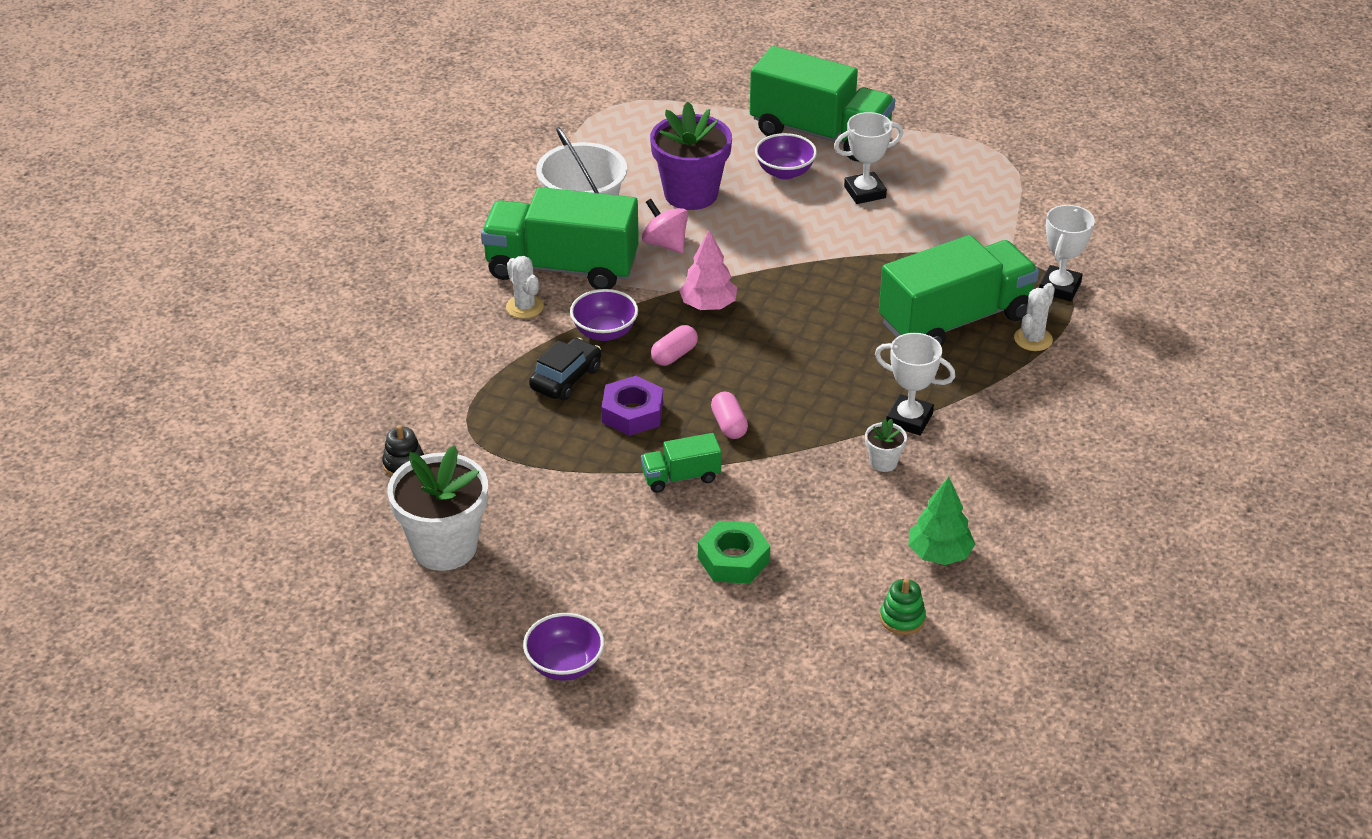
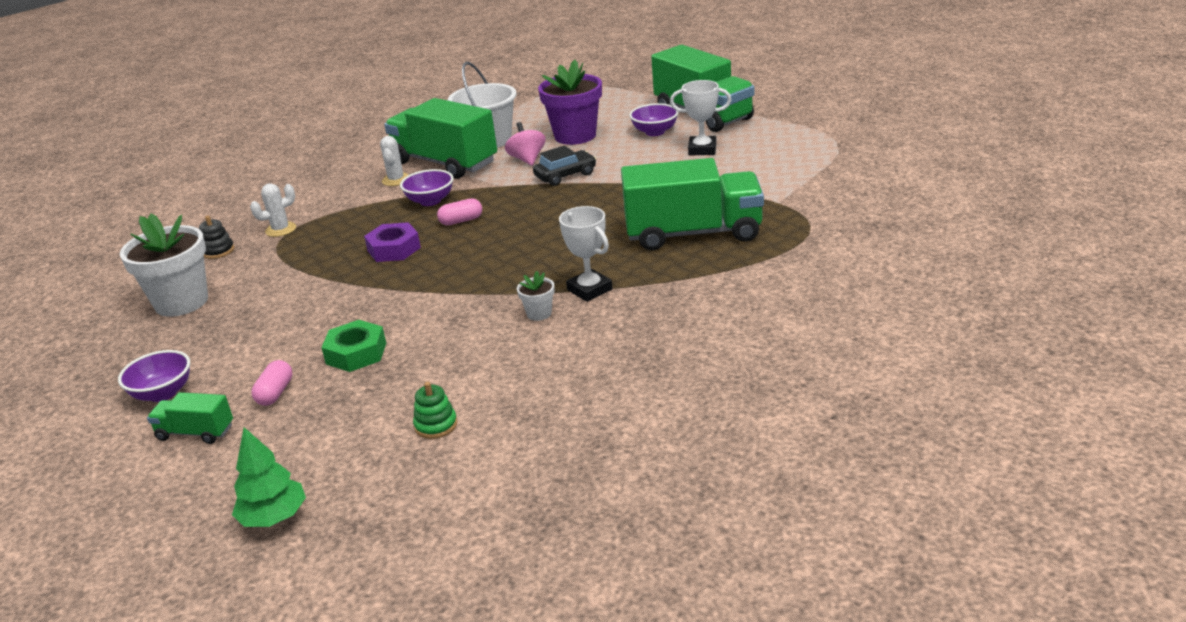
camera: 30 degrees right, 10 degrees down
black car [529,338,601,401] -> black car moved to [533,145,596,186]
green truck [641,433,722,493] -> green truck moved to [147,392,233,444]
pink tree [679,230,737,310] -> none
pink capsule [711,392,748,439] -> pink capsule moved to [251,360,293,406]
green tree [908,477,975,565] -> green tree moved to [232,427,306,527]
white cactus [1014,283,1055,351] -> white cactus moved to [250,183,296,237]
white trophy [1039,205,1095,302] -> none

